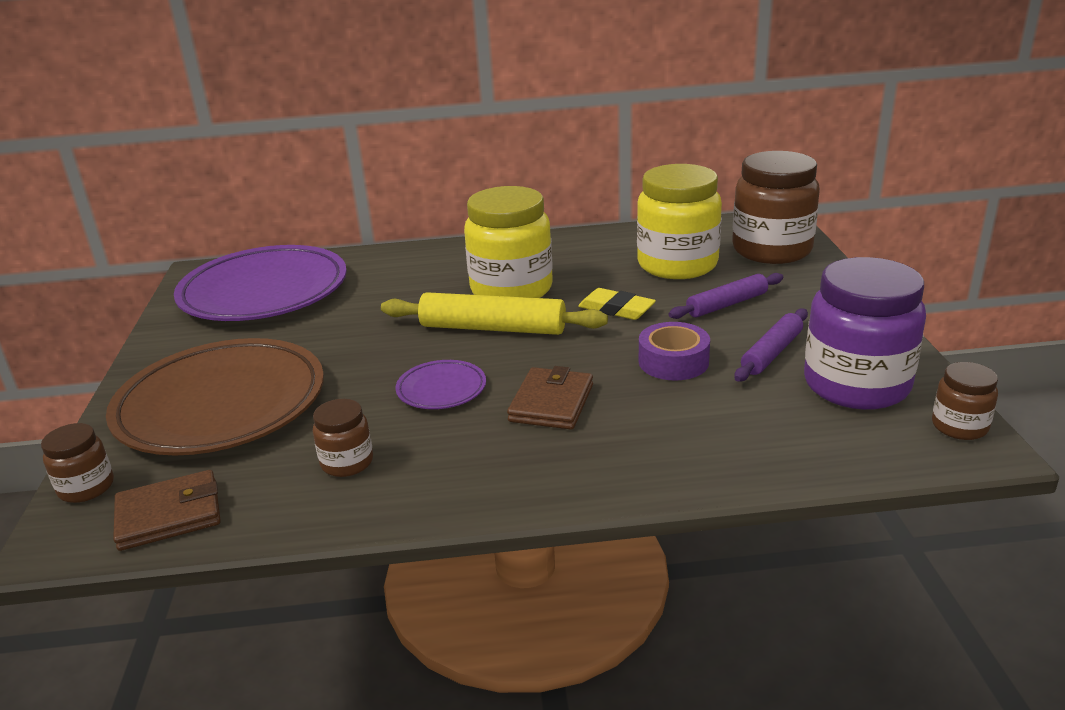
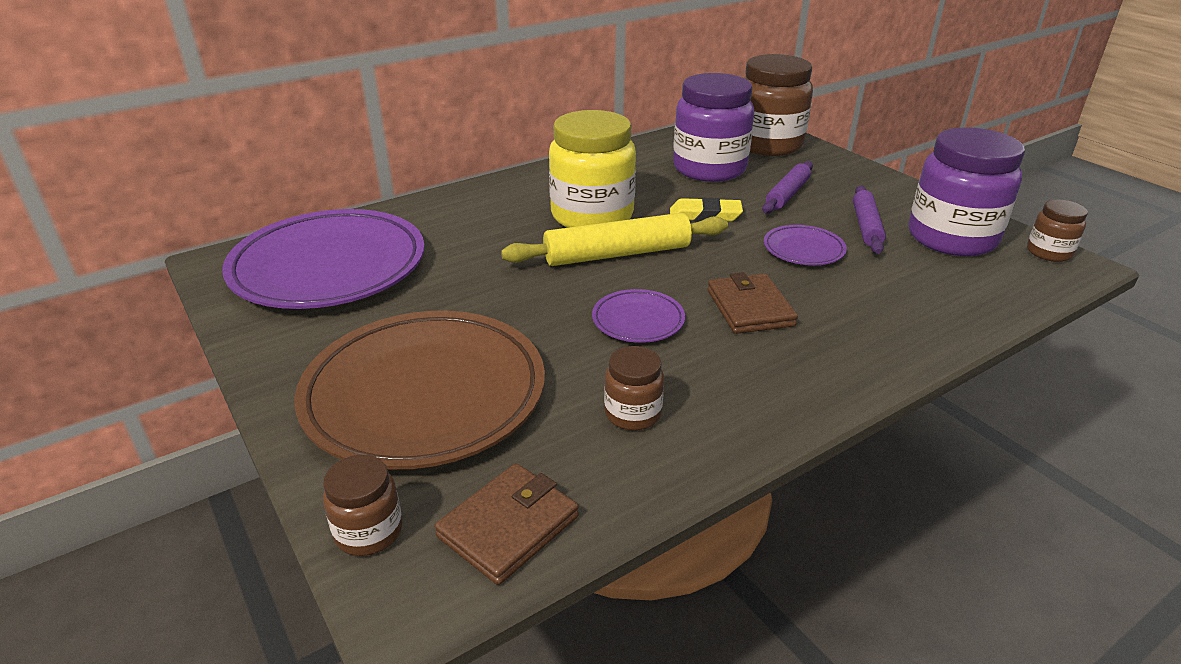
camera: 30 degrees left, 5 degrees up
yellow jar [637,164,722,279] -> purple jar [673,73,754,182]
purple tape [639,322,710,381] -> purple plate [764,225,847,265]

